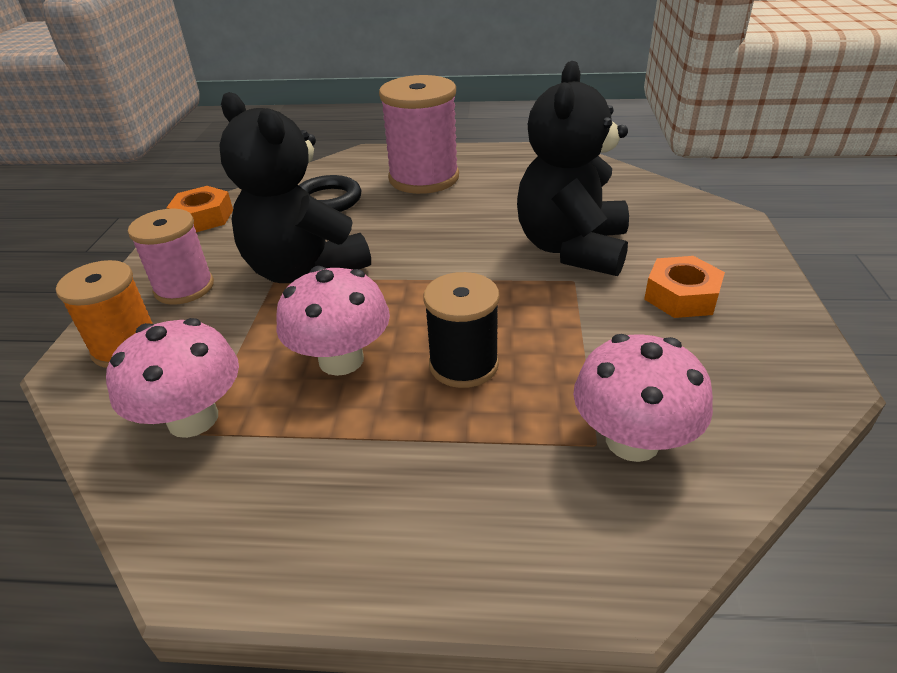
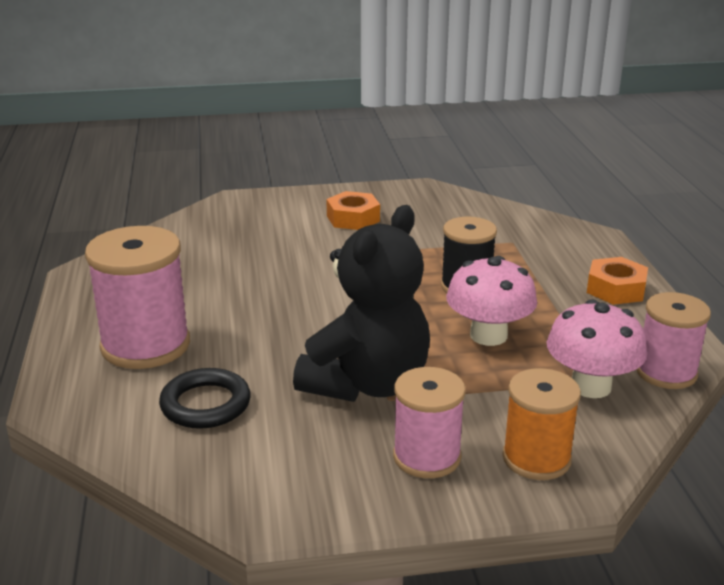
camera: 105 degrees left, 10 degrees down
orange nut [166,186,233,232] -> orange nut moved to [587,257,648,305]
black teddy bear [517,61,629,276] -> none
pink mushroom [573,334,713,462] -> none
none -> pink spool [636,292,711,389]

